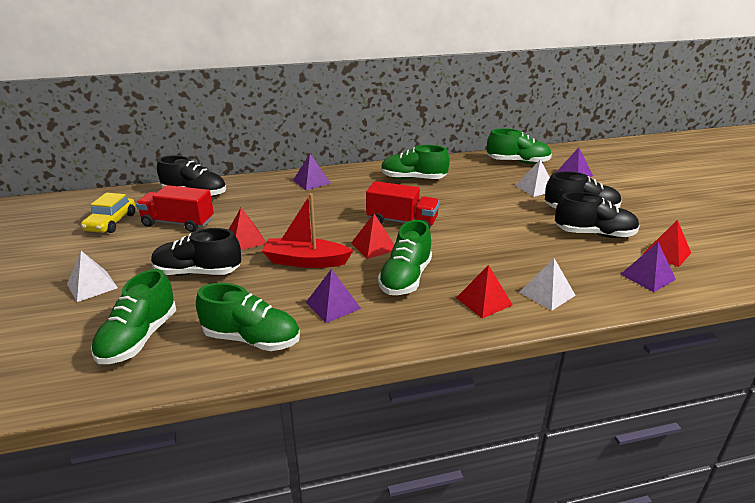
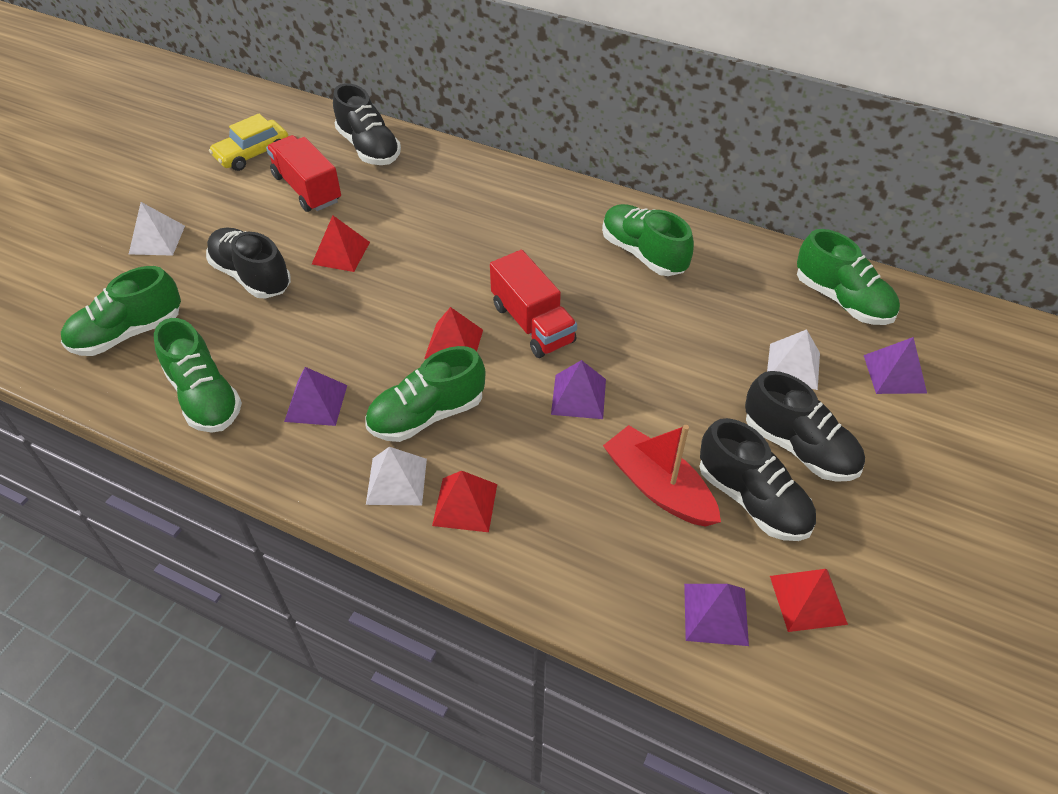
camera: 40 degrees right, 20 degrees up
red boat [262,193,353,268] -> red boat moved to [603,425,721,527]
purple pyramid [293,154,331,190] -> purple pyramid moved to [551,360,606,419]
white pyramid [519,258,576,311] -> white pyramid moved to [366,447,427,505]

